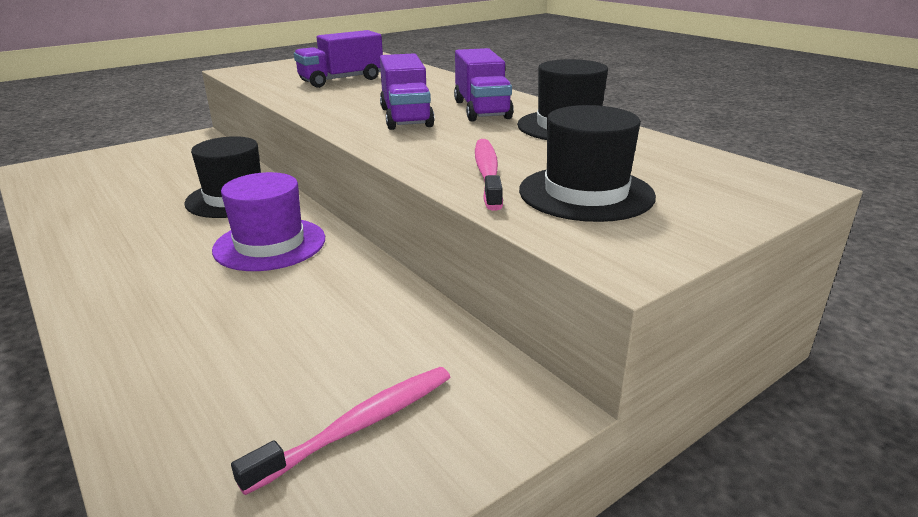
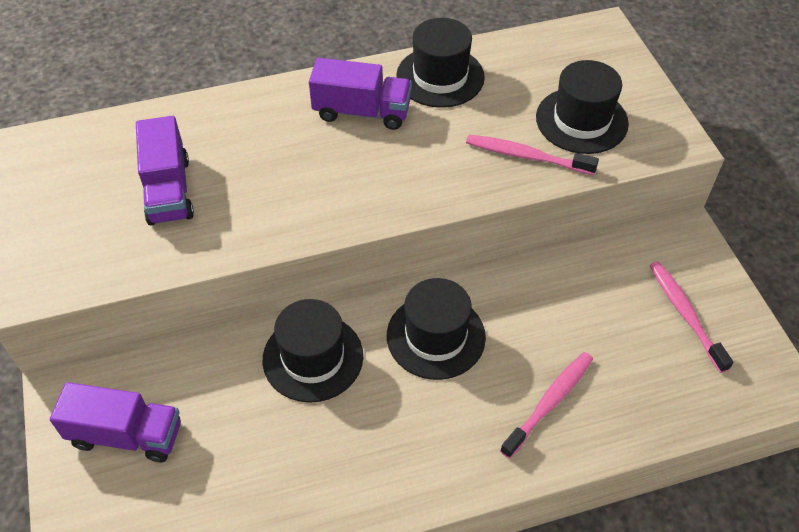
camera: 70 degrees left, 25 degrees up
purple hat [212,172,325,271] -> black hat [387,278,486,380]
purple truck [380,53,435,130] -> purple truck moved to [50,382,181,463]
none -> pink toothbrush [500,352,593,458]

